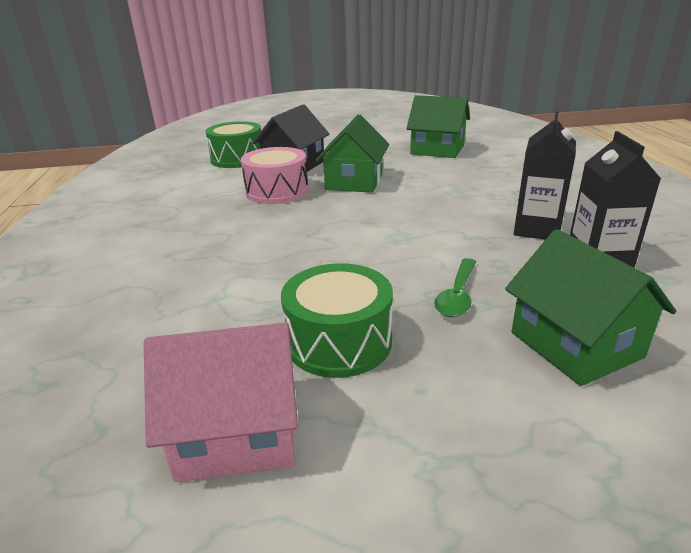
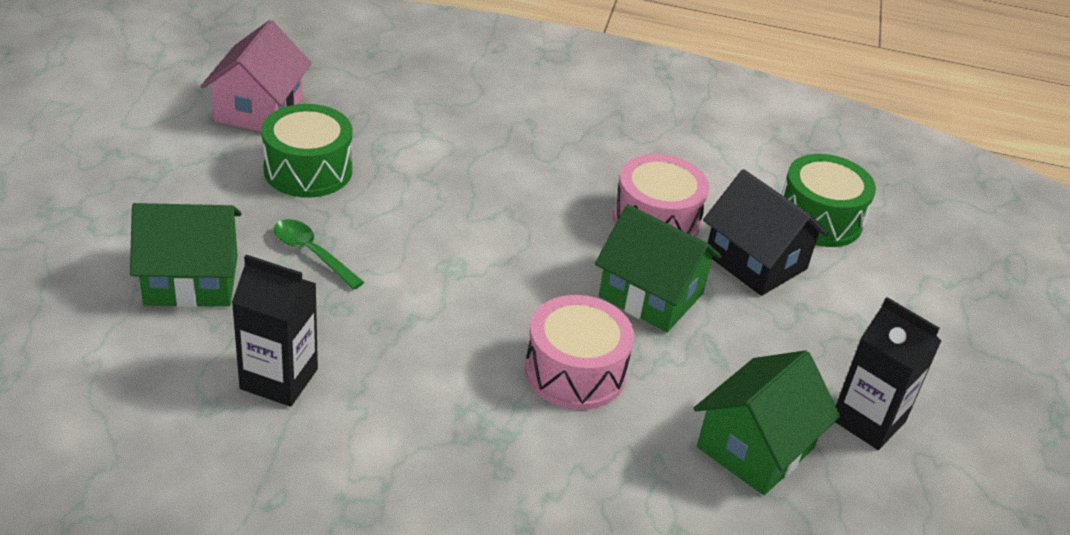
camera: 105 degrees right, 10 degrees up
black carton [514,112,576,240] -> black carton moved to [835,297,941,450]
none -> pink drum [525,295,634,410]

